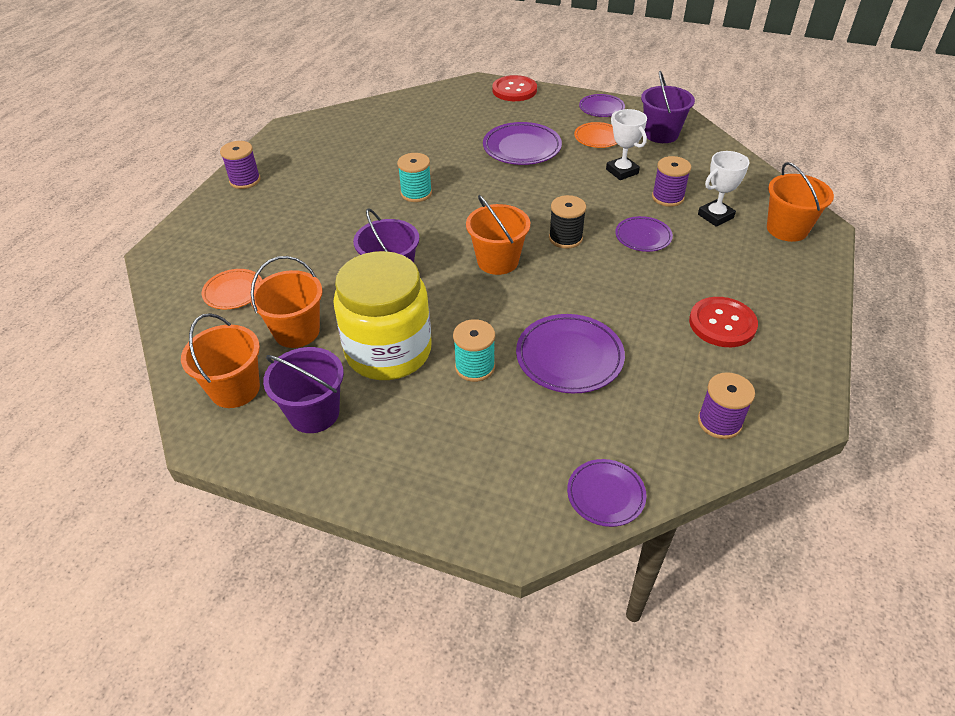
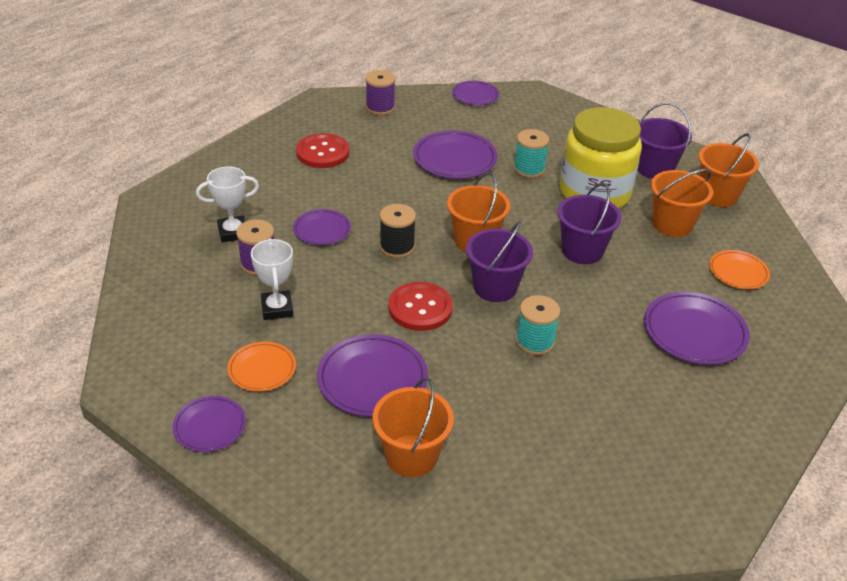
camera: 165 degrees left, 5 degrees down
purple spool [220,141,261,189] -> none
red button [492,75,537,101] -> red button moved to [388,282,453,331]
purple bucket [641,71,695,143] -> purple bucket moved to [466,221,533,302]
orange bucket [767,162,834,242] -> orange bucket moved to [373,377,454,477]
none -> purple plate [644,291,750,365]

